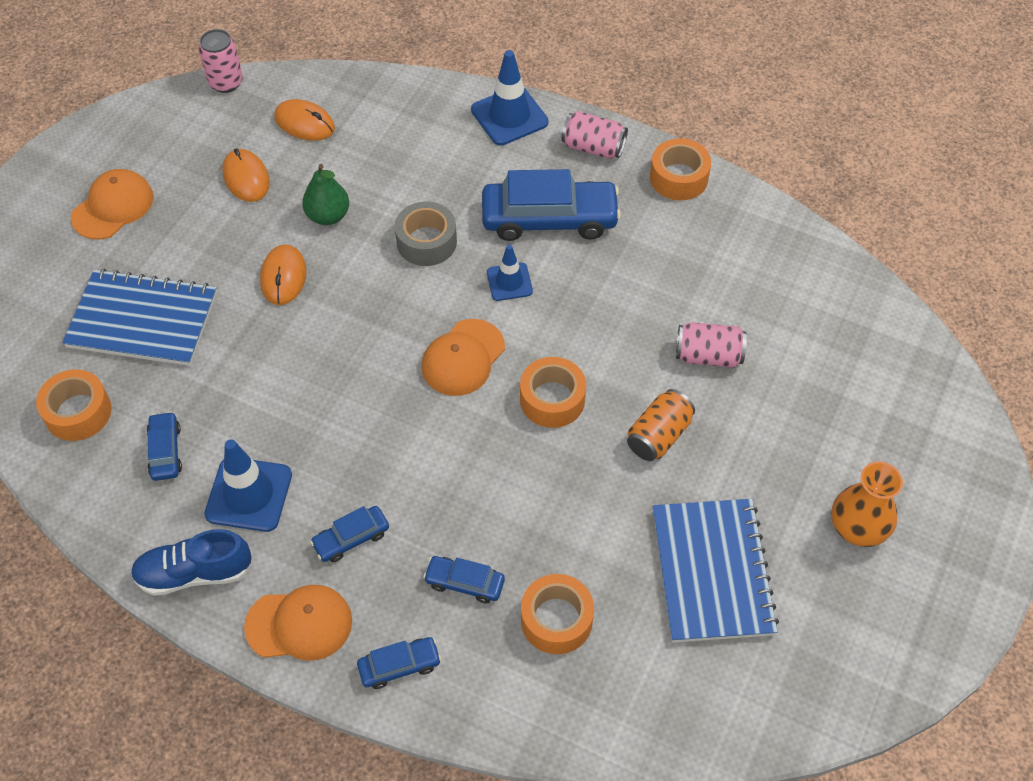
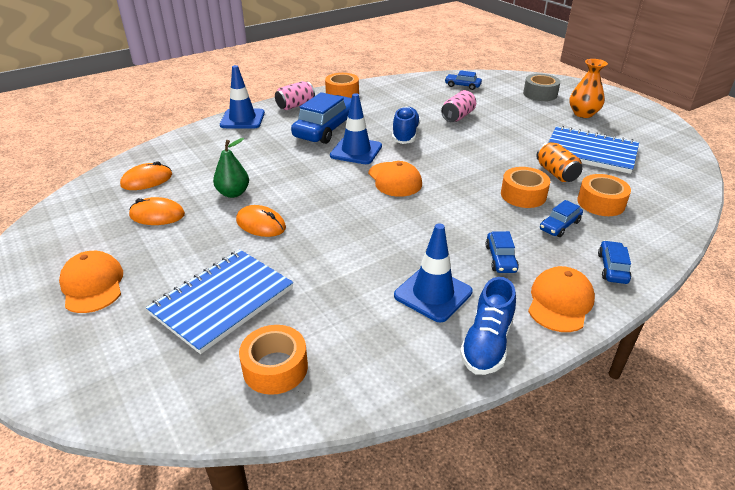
camera: 60 degrees left, 20 degrees down
blue car [147,411,182,481] -> blue car moved to [445,70,482,90]
pink can [199,29,243,93] -> none
grey tape [395,201,457,266] -> grey tape moved to [523,74,560,101]
blue traffic cone [487,245,533,301] -> blue traffic cone [330,93,382,164], size x1.63
orange tape [520,357,586,428] -> orange tape moved to [501,167,550,208]
orange can [627,389,695,461] -> orange can moved to [536,142,583,182]
none -> blue shoe [392,106,420,144]

